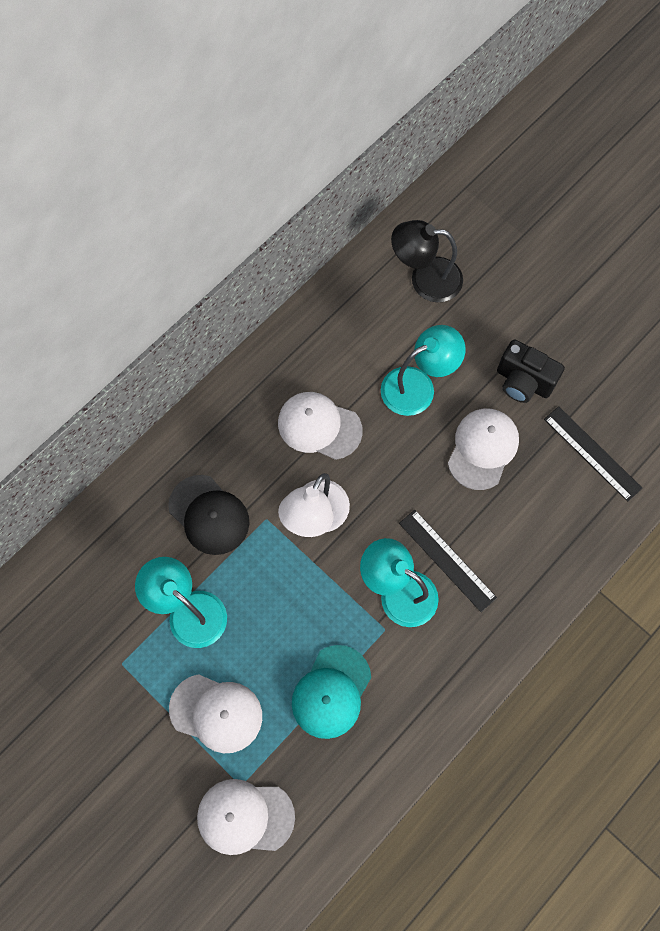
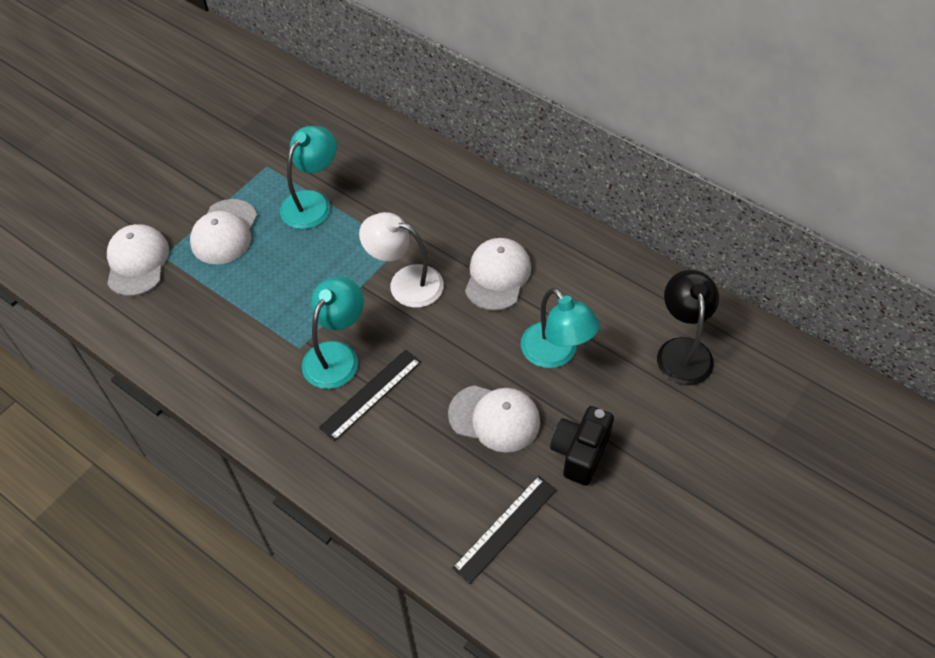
camera: 85 degrees right, 15 degrees down
black cap [168,475,250,555] -> none
turquoise cap [292,645,371,739] -> none

